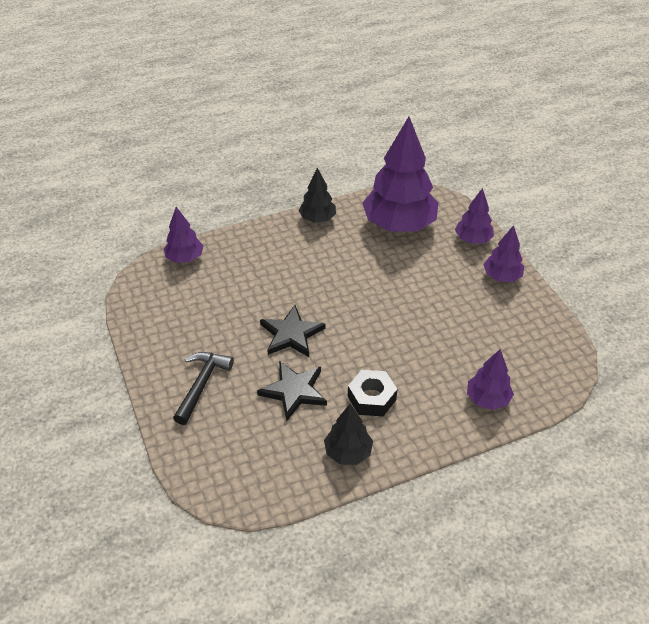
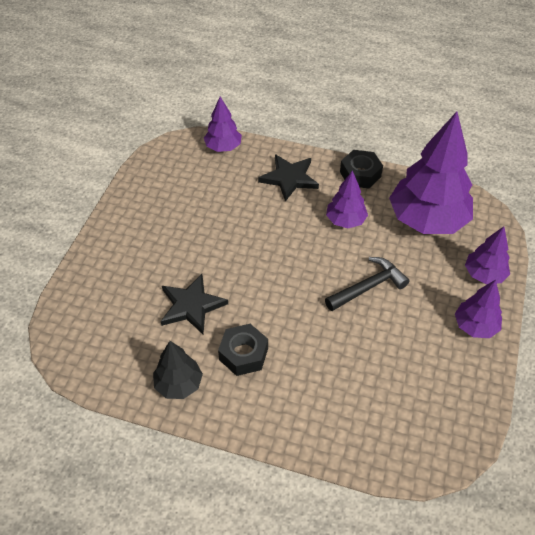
camera: 40 degrees right, 5 degrees up
black hammer [173,352,234,425] -> black hammer moved to [325,257,410,311]
black star [260,305,325,357] -> black star moved to [258,154,319,202]
black tree [298,168,336,223] -> black nut [340,150,383,189]
purple tree [467,349,514,410] -> purple tree moved to [326,170,368,228]

